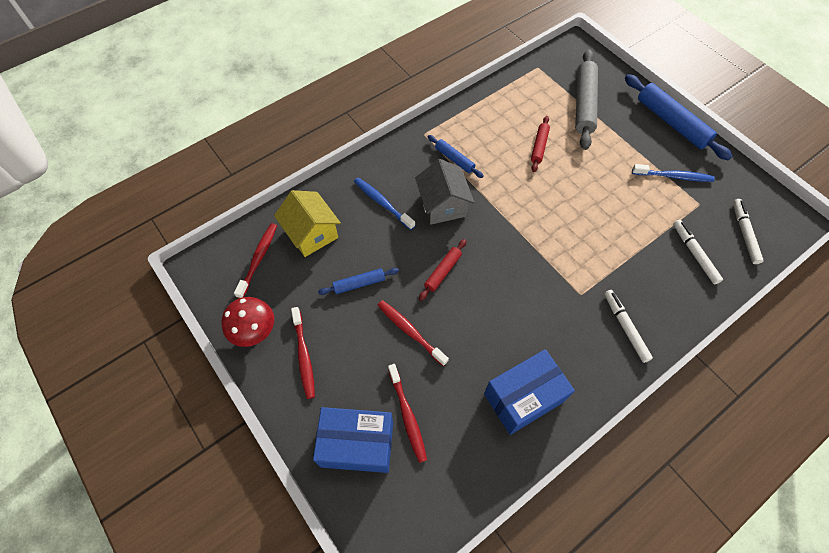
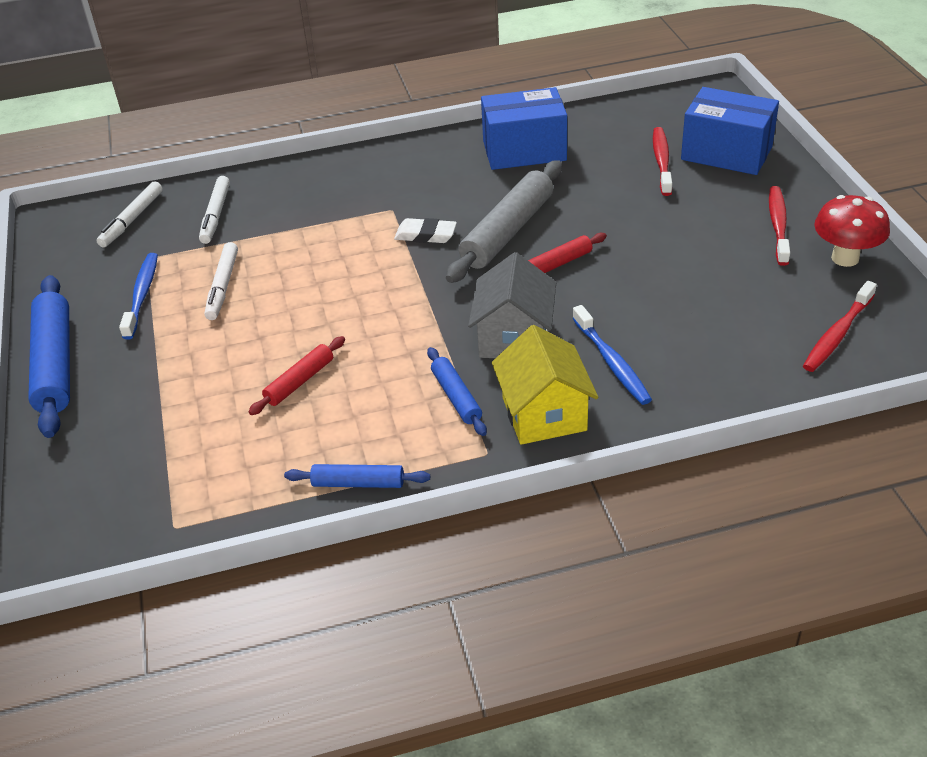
camera: 155 degrees left, 20 degrees down
yellow house [274,190,341,257] -> yellow house moved to [492,325,598,445]
blue rolling pin [318,268,399,295] -> blue rolling pin moved to [284,464,430,488]
red toothbrush [378,300,449,366] -> none
grey rolling pin [575,49,598,150] -> grey rolling pin moved to [446,160,562,283]
white marker [604,290,653,363] -> white marker moved to [204,242,238,320]
blue toothbrush [632,164,715,182] -> blue toothbrush turned 60 degrees clockwise [119,253,158,340]
none -> white eraser [394,218,457,243]

